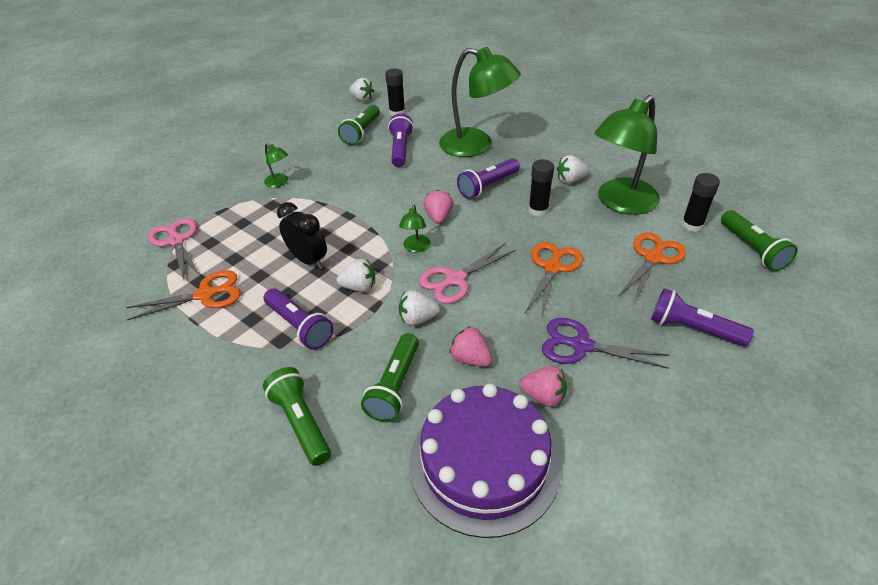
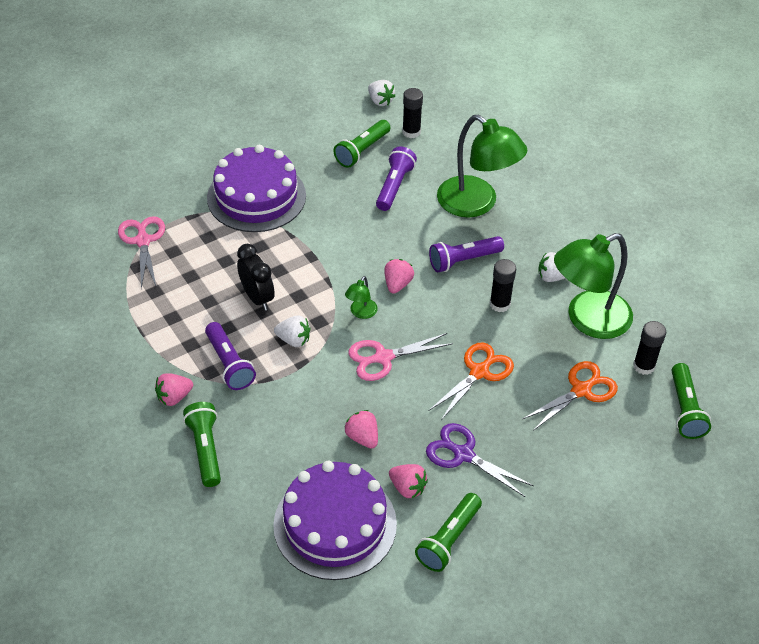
camera: 15 degrees right, 5 degrees up
orange scissors [126,270,241,320] -> none
green lamp [264,143,288,188] -> purple cake [207,145,306,232]
green flashlight [361,333,419,422] -> green flashlight moved to [415,493,482,572]
white strawberry [399,290,440,326] -> none
purple flashlight [651,288,754,347] -> none
none -> pink strawberry [155,373,193,406]

